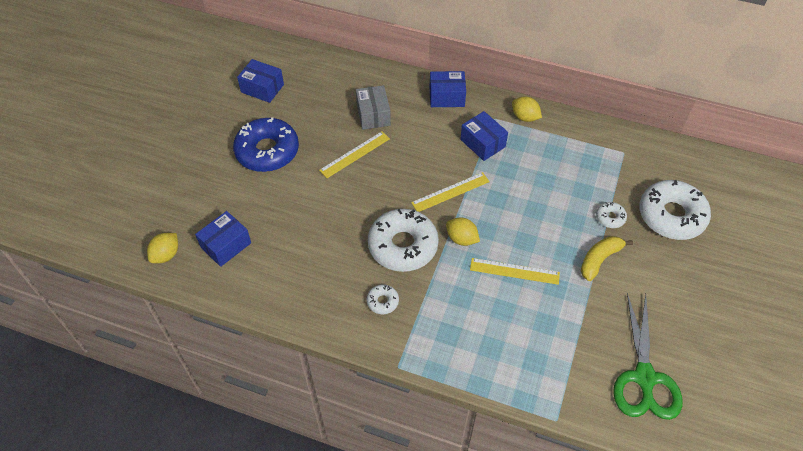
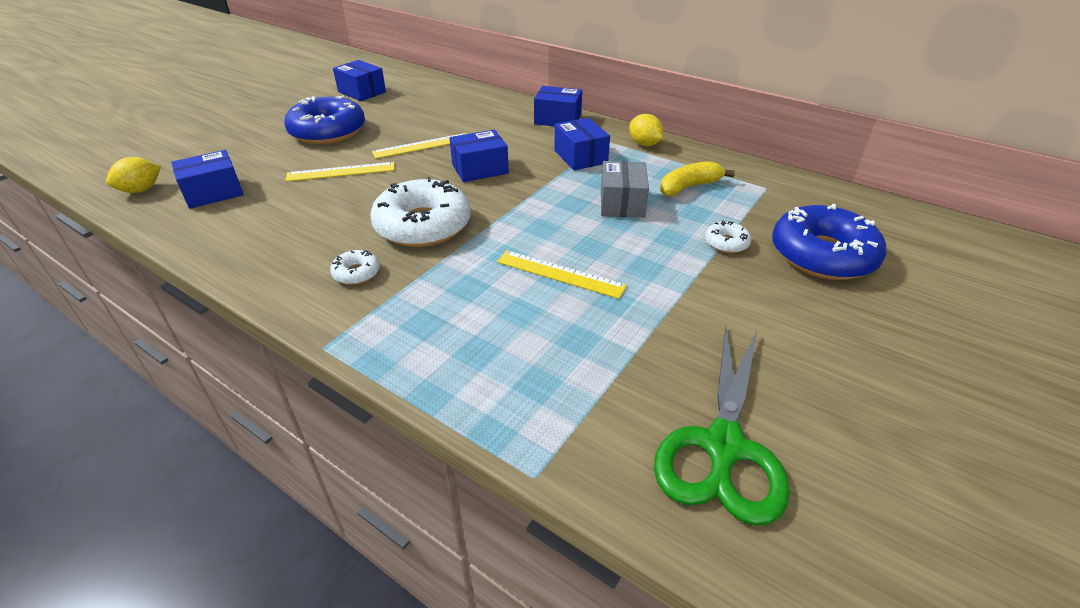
camera: 15 degrees right, 15 degrees down
grey box [356,85,391,130] -> grey box moved to [601,161,649,218]
yellow ruler [411,172,490,212] -> yellow ruler moved to [285,162,395,182]
yellow lemon [446,217,480,246] -> none
yellow banana [581,236,633,281] -> yellow banana moved to [660,161,735,196]
white donut [639,180,711,240] -> blue donut [772,204,886,280]
none -> blue box [449,130,509,182]

